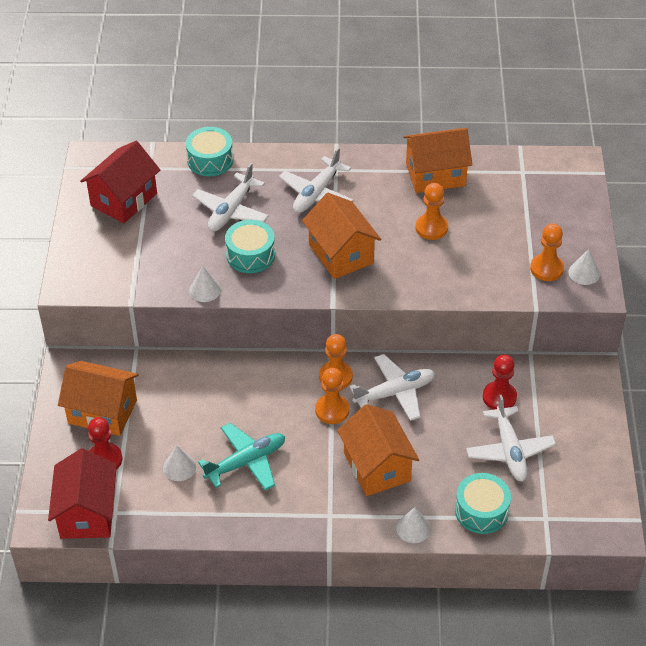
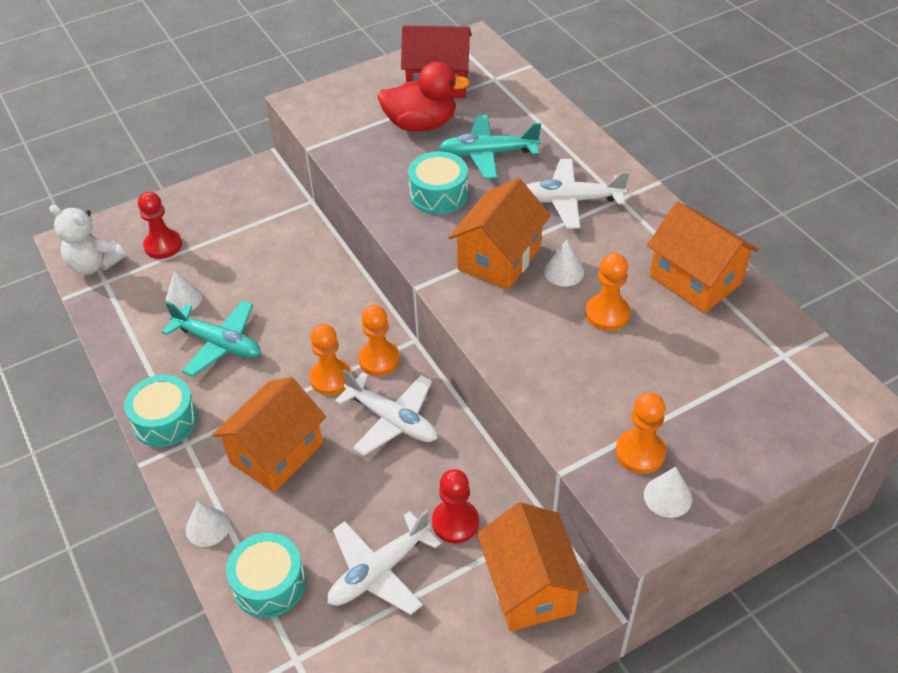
camera: 60 degrees right, 0 degrees up
red house [48,448,117,539] -> white teddy bear [49,205,126,275]
orange house [58,361,139,436] -> orange house moved to [477,502,589,631]
turquoise drum [186,127,233,176] -> turquoise drum moved to [124,375,198,447]
white cone [189,266,221,302] -> white cone moved to [544,240,584,286]
white plane [192,163,269,232] -> turquoise plane [439,115,541,179]
none -> red duck [377,62,470,132]

